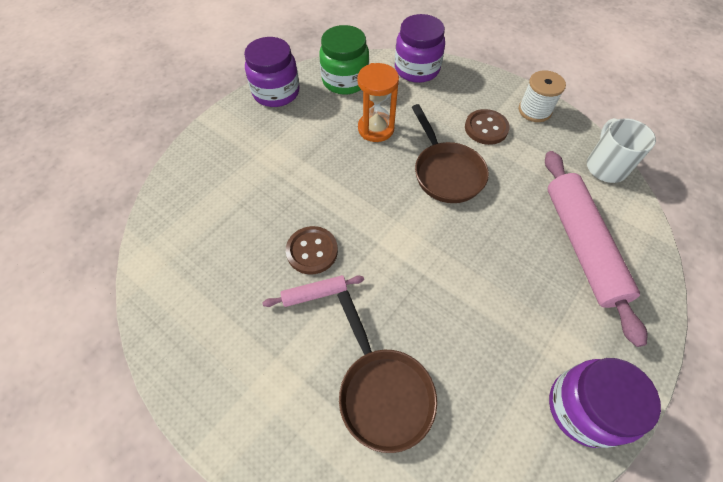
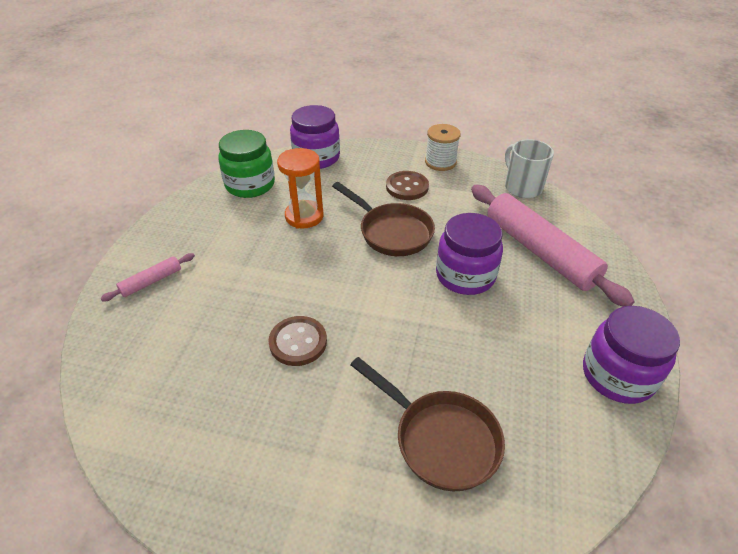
camera: 25 degrees left, 15 degrees down
purple jar [244,37,299,107] -> purple jar moved to [436,213,503,295]
pink rolling pin [262,275,364,307] -> pink rolling pin moved to [100,253,195,302]

